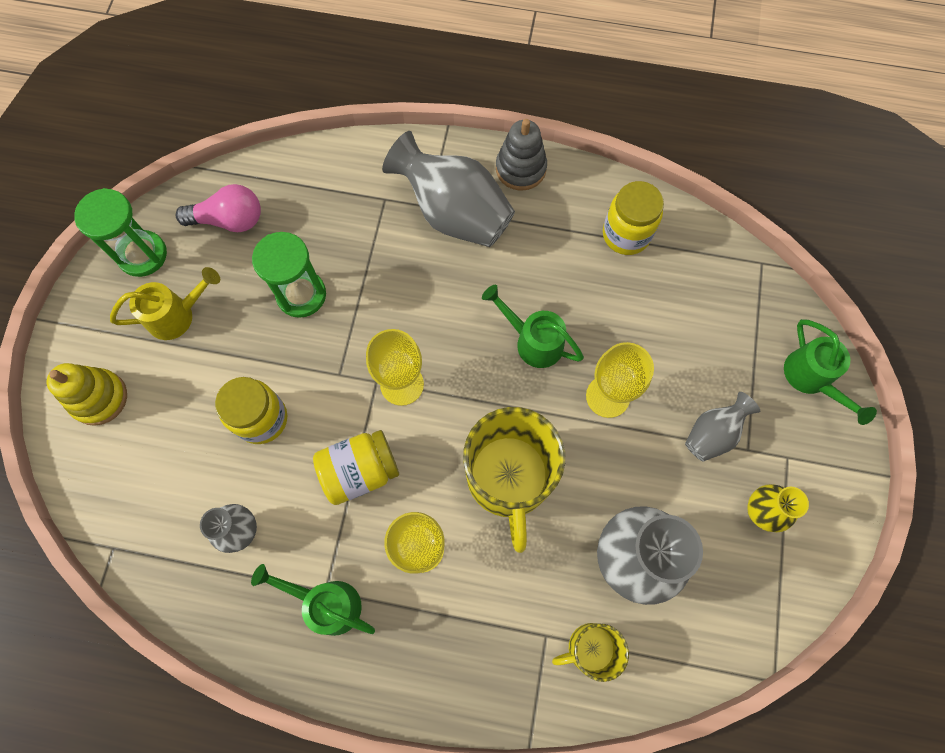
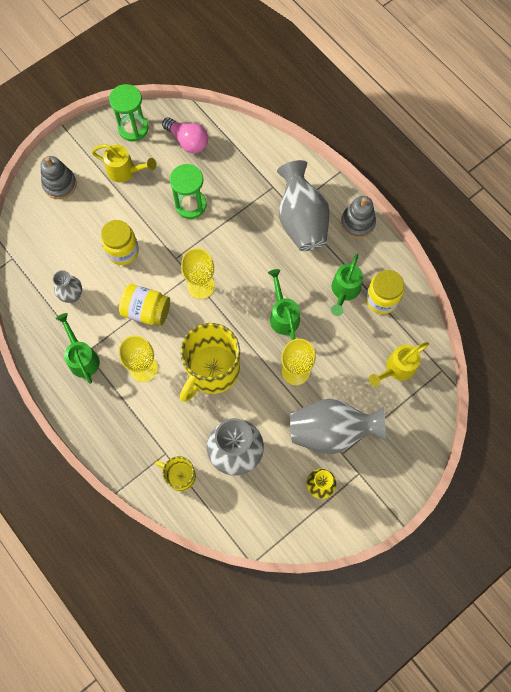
camera: 40 degrees right, 0 degrees up
yellow stacking toy [47,363,127,426] -> grey stacking toy [40,156,77,199]
grey vase [685,392,760,462] -> grey vase [290,398,386,454], size x1.88
green watering can [784,319,877,425] -> green watering can moved to [331,254,363,316]
none -> yellow watering can [369,342,429,387]

